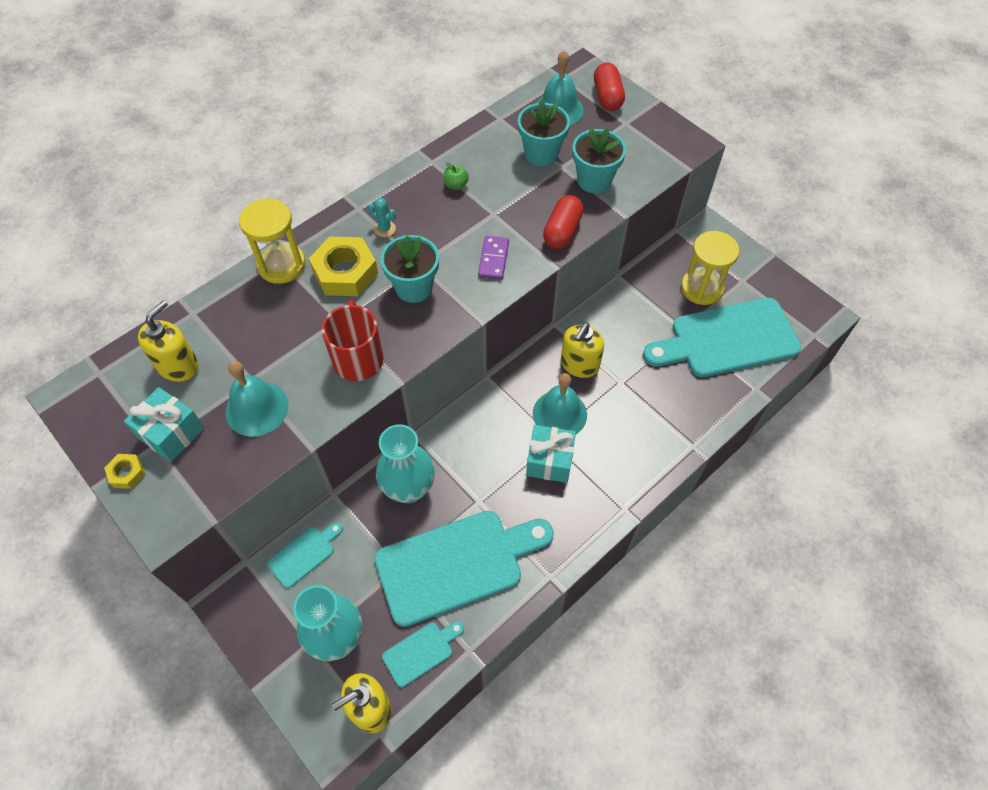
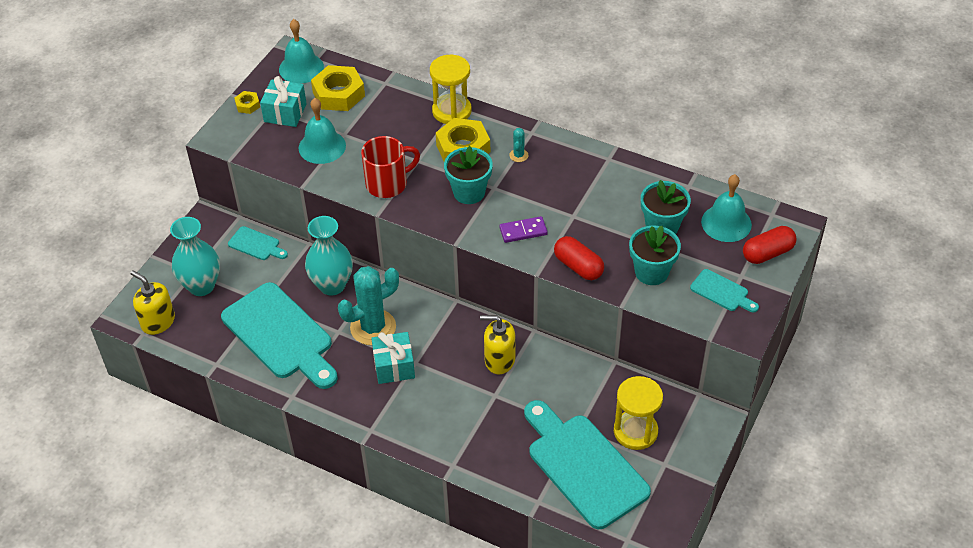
camera: 70 degrees right, 10 degrees down
yellow soap dispenser [138,300,199,382] -> yellow nut [311,65,365,111]
turquoise cutting board [382,621,464,687] -> turquoise cutting board moved to [690,269,759,312]
green apple [444,162,469,190] -> none
turquoise bell [533,373,587,434] -> turquoise bell moved to [279,19,324,84]
red capsule [543,195,584,249] -> red capsule turned 45 degrees clockwise [554,236,604,280]
none -> turquoise cactus [338,266,399,345]

